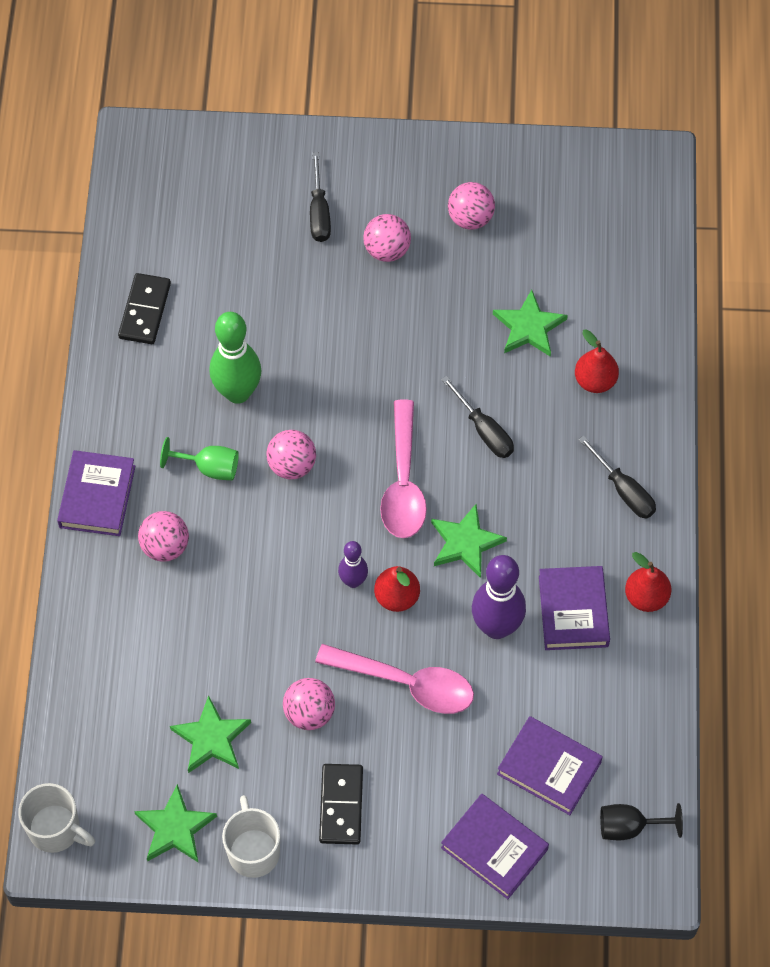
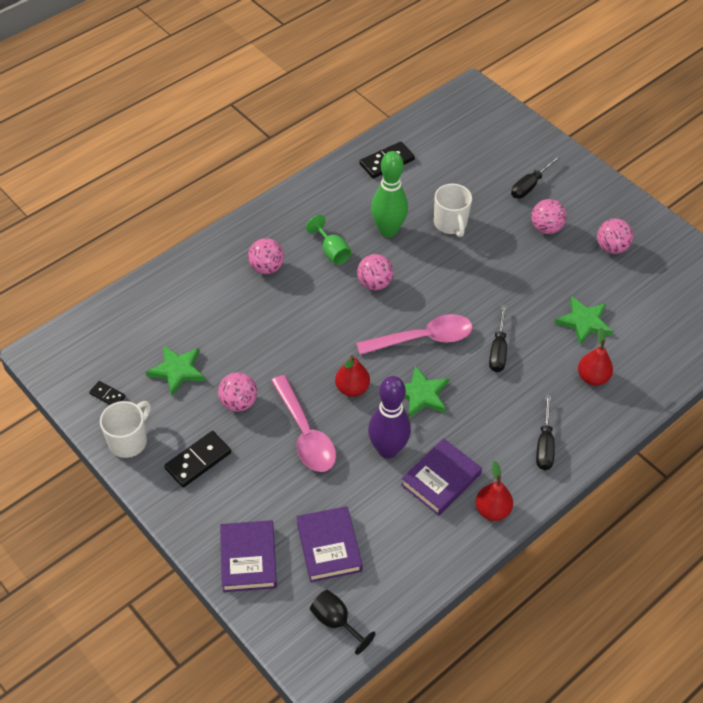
camera: 45 degrees right, 10 degrees down
white mug [18,783,95,853] -> white mug moved to [434,184,472,237]
purple book [57,450,136,536] -> none
green star [134,784,217,863] -> black domino [89,381,125,405]
purple bowling pin [338,541,368,588] -> none
pink spoon [380,400,427,538] -> pink spoon turned 150 degrees counterclockwise [356,314,473,355]

